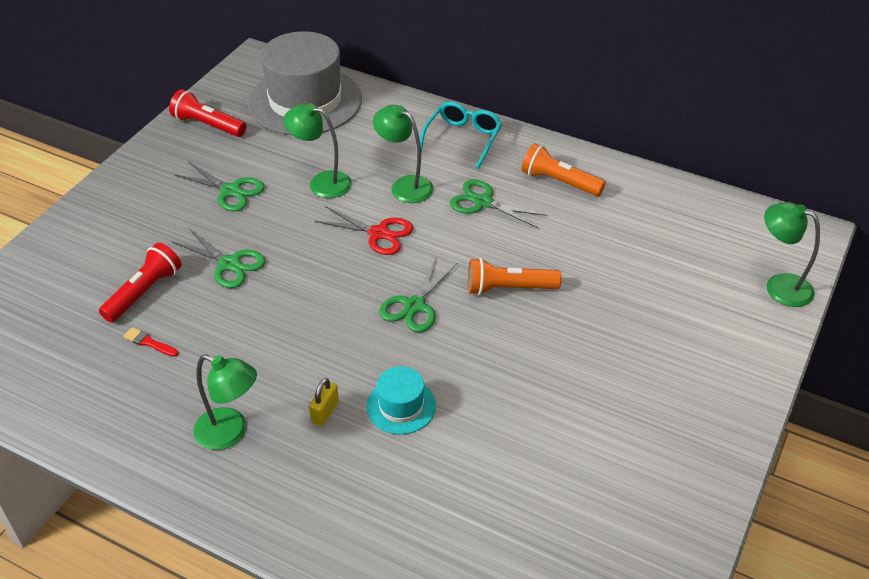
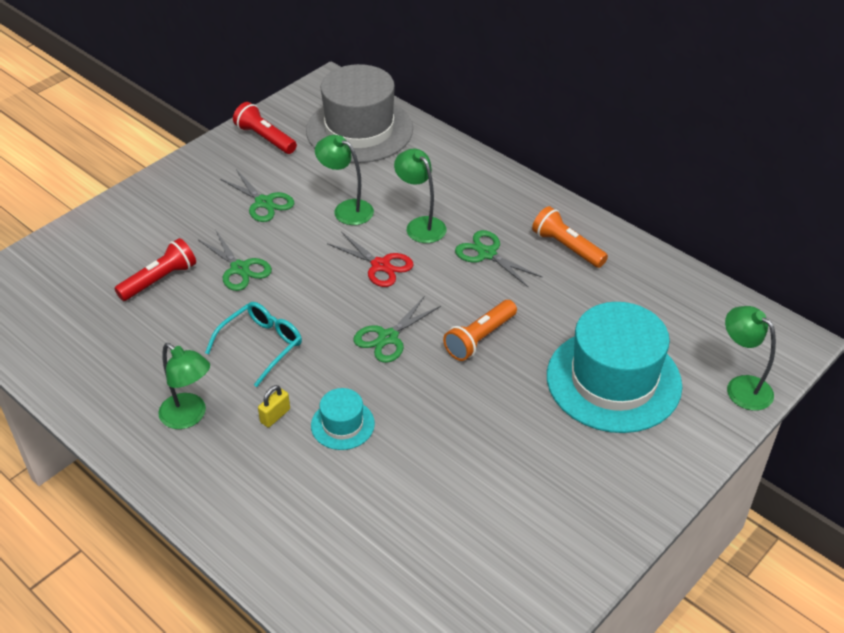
camera: 15 degrees right, 0 degrees up
red brush [123,327,179,357] -> none
turquoise glasses [420,101,502,169] -> turquoise glasses moved to [205,302,302,387]
orange flashlight [468,258,562,295] -> orange flashlight turned 60 degrees counterclockwise [443,300,517,361]
none -> turquoise hat [547,302,682,433]

